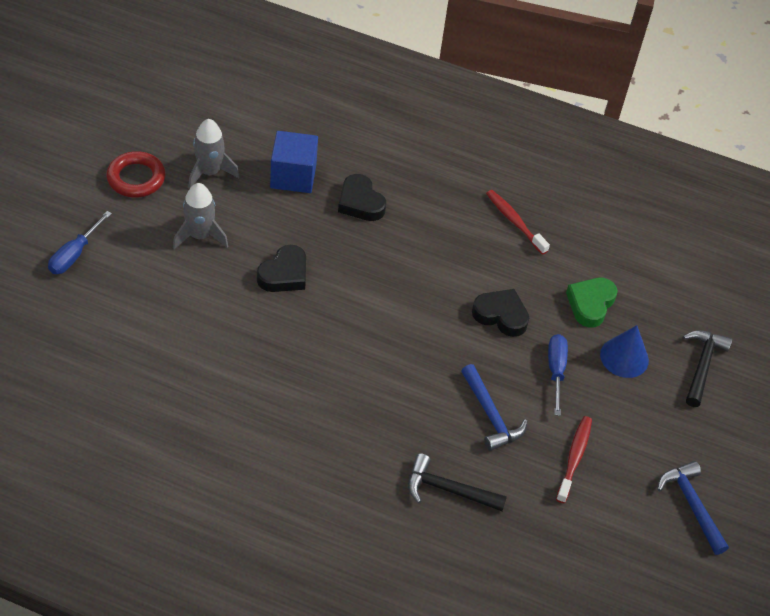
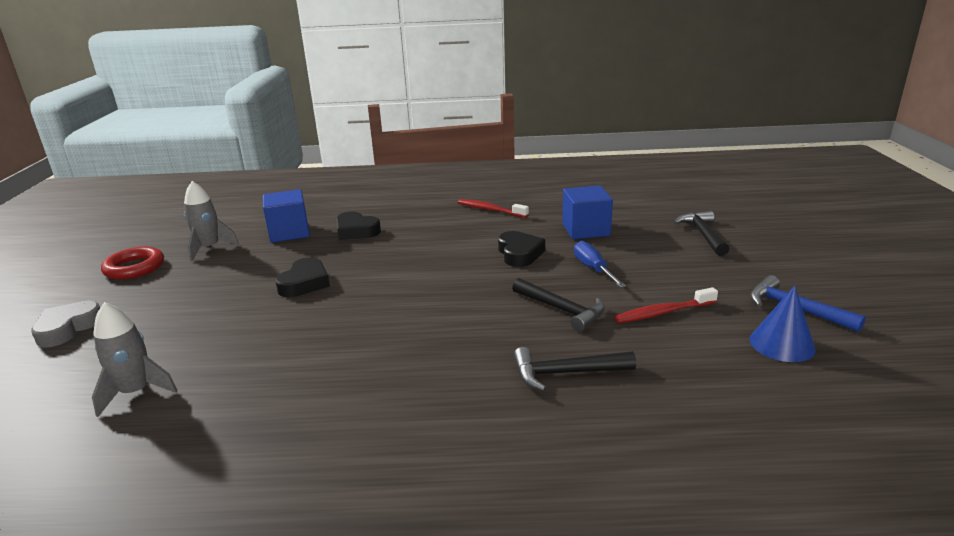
camera: 15 degrees left, 25 degrees down
blue screwdriver [48,211,112,274] -> grey heart [31,301,100,348]
grey rocket [173,183,228,249] -> grey rocket moved to [92,302,178,417]
blue hammer [461,364,528,451] -> black hammer [512,278,605,332]
black heart [472,289,529,337] -> black heart turned 75 degrees clockwise [498,231,545,267]
red toothbrush [556,416,592,503] -> red toothbrush turned 105 degrees counterclockwise [615,287,718,323]
green heart [566,278,618,328] -> blue cube [562,185,613,239]
blue cone [600,325,649,378] -> blue cone moved to [749,286,816,362]

